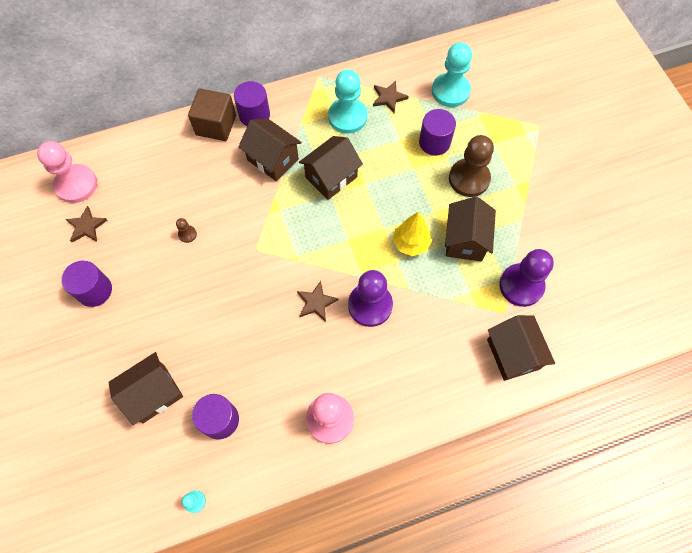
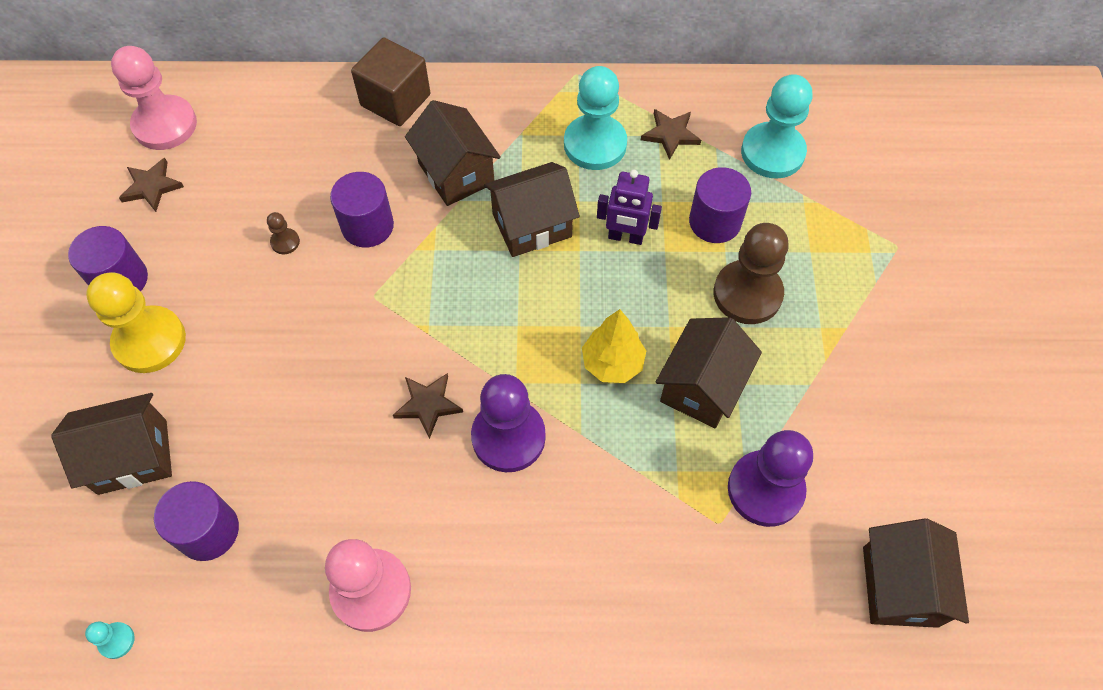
camera: 20 degrees right, 5 degrees down
purple cylinder [234,81,270,126] -> purple cylinder moved to [330,172,394,248]
brown house [487,315,555,381] -> brown house moved to [863,519,969,628]
none -> yellow pawn [86,272,186,373]
none -> purple robot [597,170,662,245]

